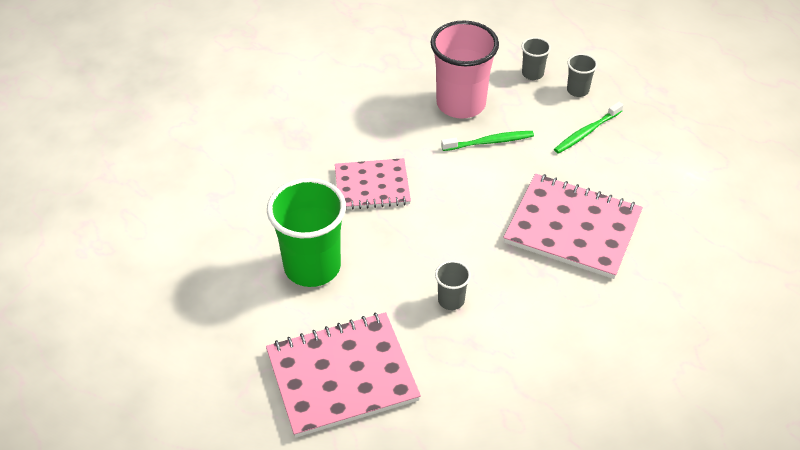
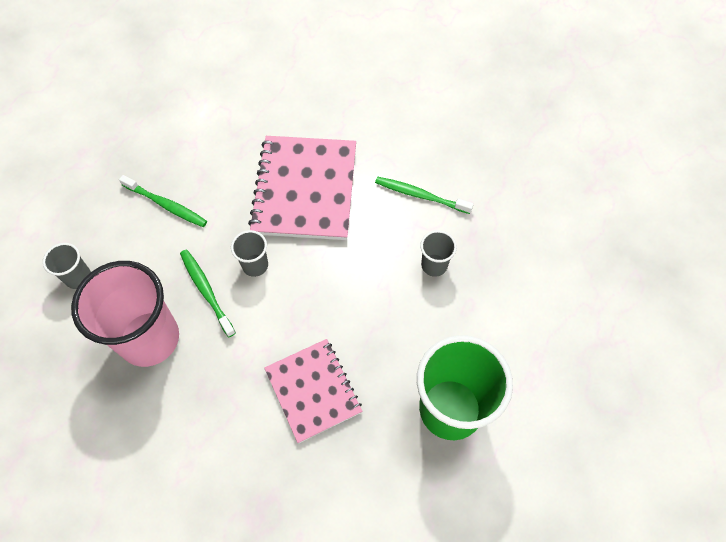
camera: 110 degrees left, 15 degrees up
pink notebook [266,312,421,438] -> none
grey cup [567,53,598,97] -> grey cup moved to [231,230,268,277]
none -> green toothbrush [375,177,474,214]

